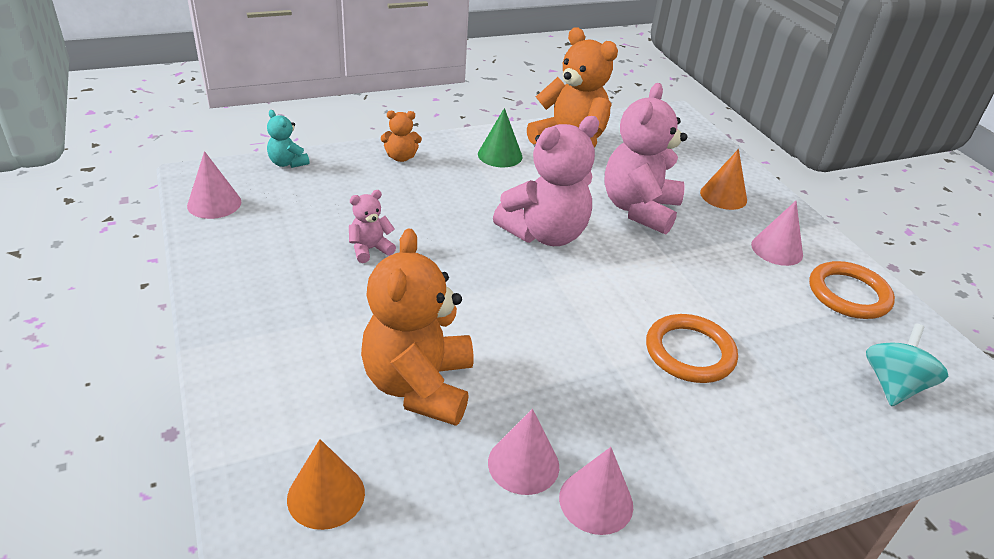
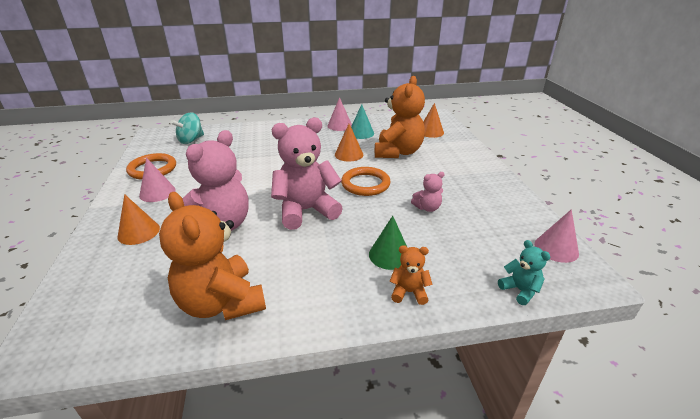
camera: 165 degrees left, 5 degrees down
green cone [478,108,522,167] -> green cone moved to [369,216,407,270]
pink cone [488,409,559,495] -> turquoise cone [351,104,374,139]
orange ring [646,314,738,383] -> orange ring moved to [341,167,391,196]
none -> orange cone [335,124,363,161]

